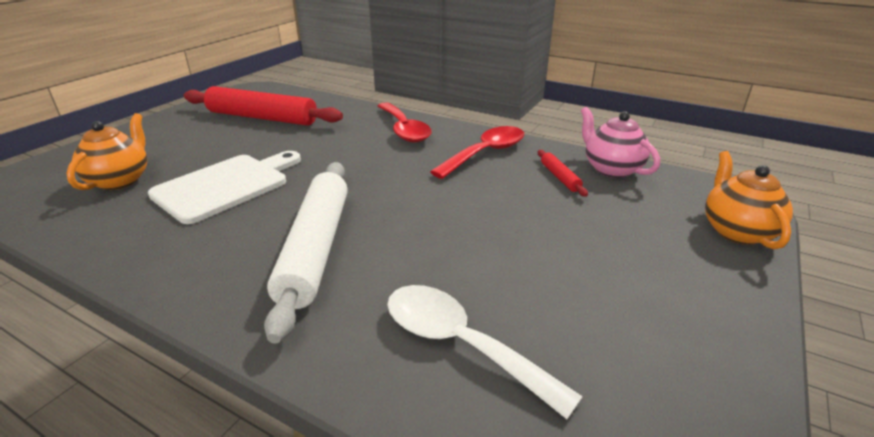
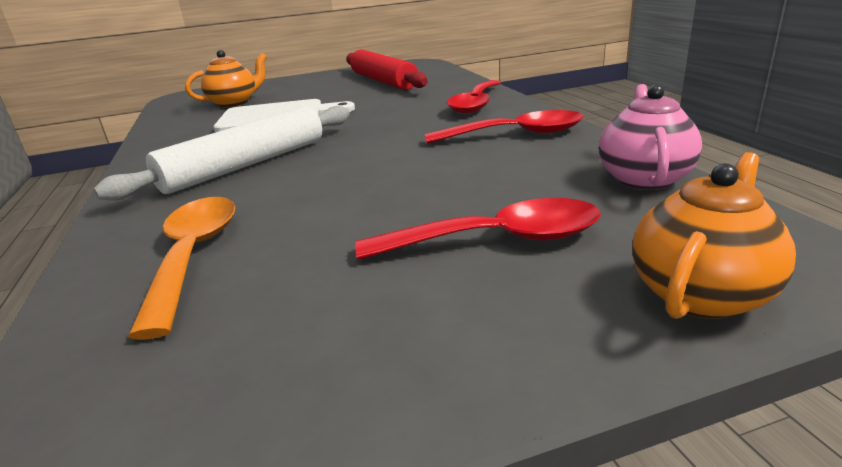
camera: 45 degrees right, 5 degrees down
white spoon [387,285,583,419] -> orange spoon [128,197,235,340]
red rolling pin [538,150,588,197] -> none
none -> red spoon [355,198,601,260]

